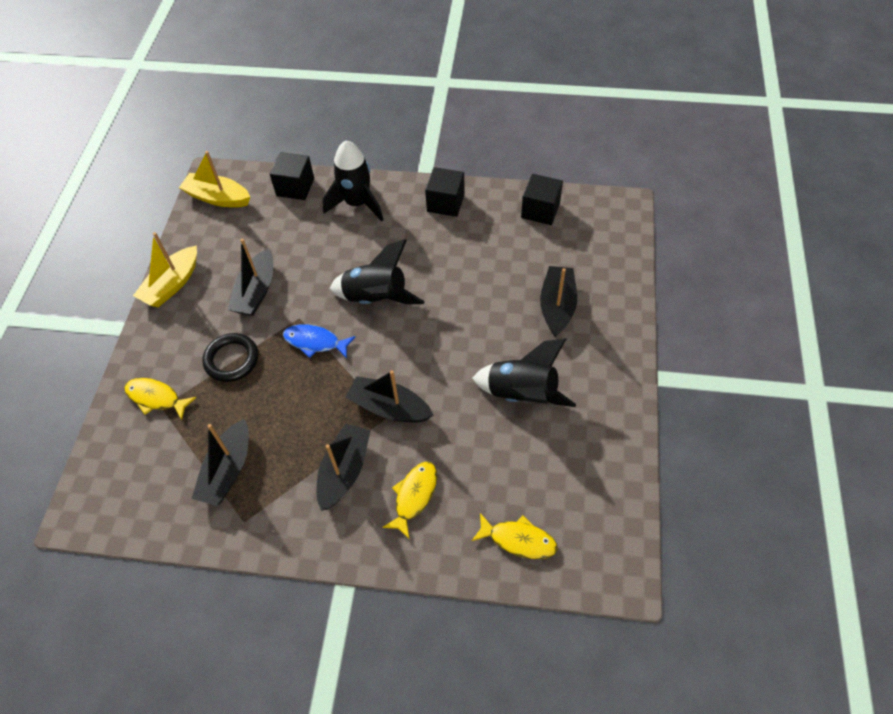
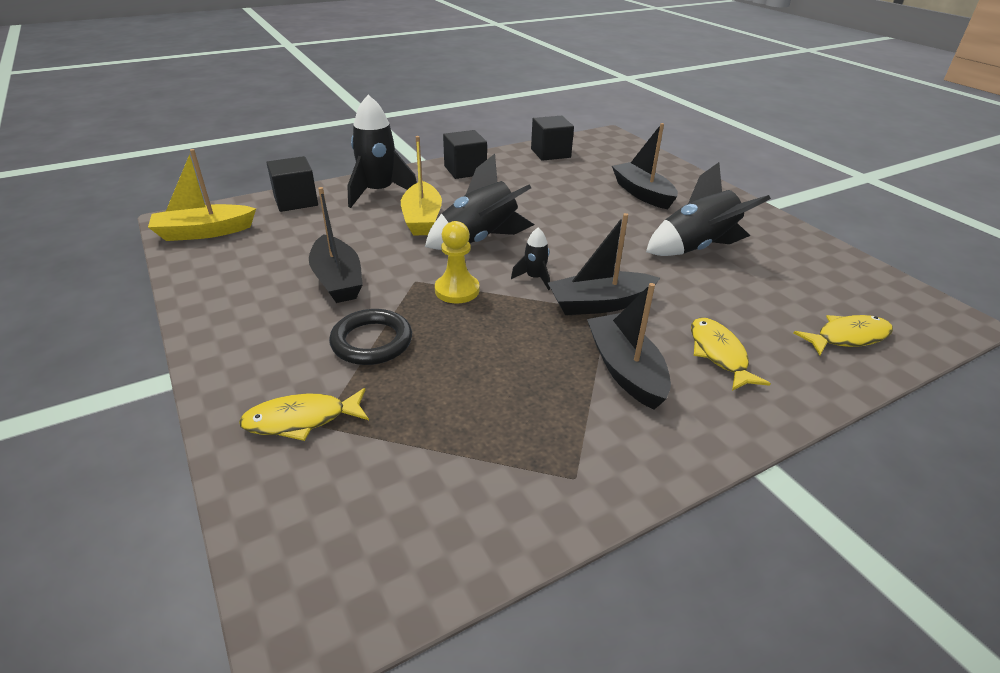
camera: 40 degrees left, 20 degrees down
yellow boat [133,232,197,307] -> yellow boat moved to [401,136,442,236]
black boat [192,419,249,506] -> none
blue fish [283,324,355,358] -> yellow pawn [435,221,479,303]
none -> black rocket [511,228,550,290]

